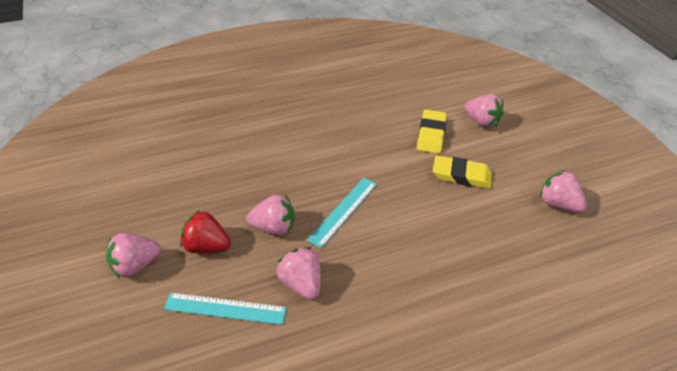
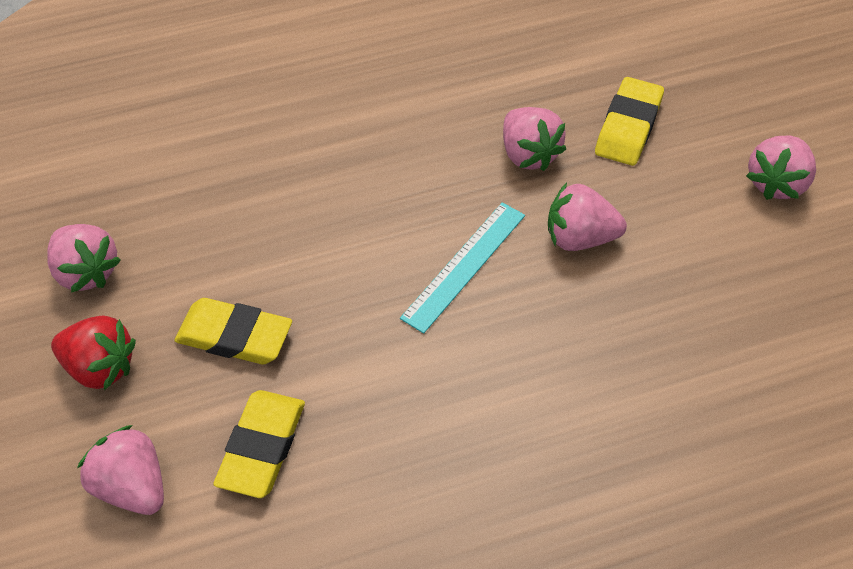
camera: 175 degrees left, 10 degrees up
pink strawberry [106,233,161,278] -> pink strawberry turned 150 degrees clockwise [746,136,816,200]
turquoise ruler [164,293,287,325] -> yellow eraser [595,77,664,166]
red strawberry [180,210,231,253] -> red strawberry moved to [51,315,136,390]

